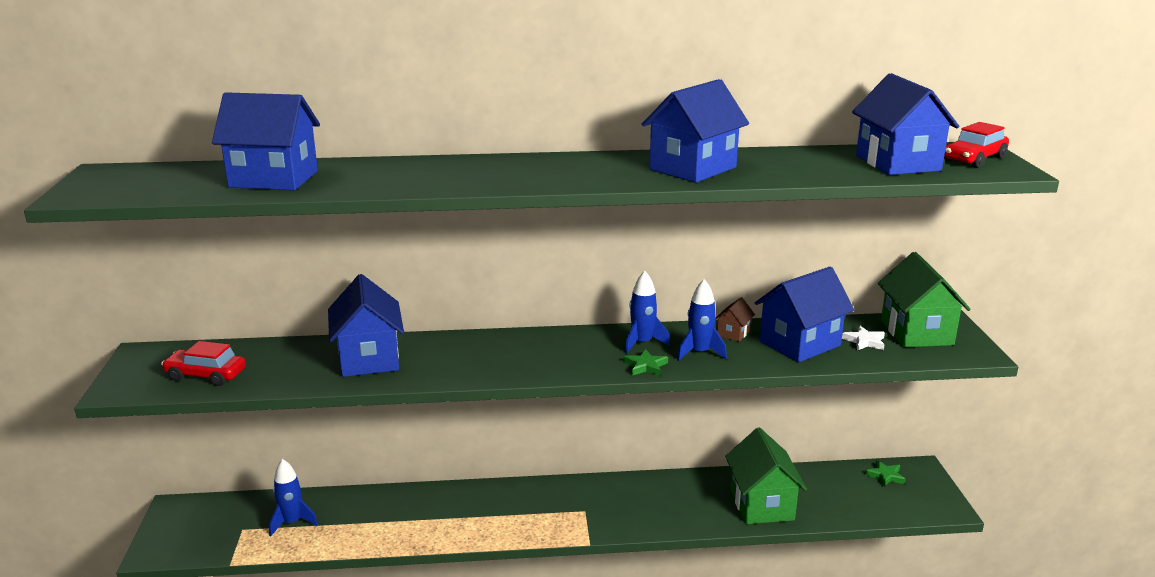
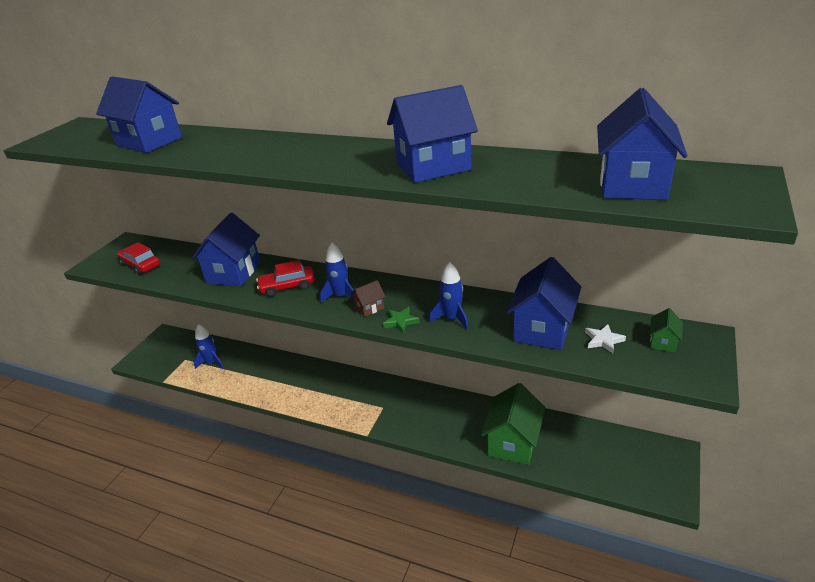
camera: 30 degrees right, 10 degrees up
blue rocket [625,271,670,354] -> blue rocket moved to [320,242,354,303]
brown house [715,297,755,342] -> brown house moved to [350,280,386,317]
blue house [755,267,854,363] -> blue house turned 60 degrees counterclockwise [506,257,581,350]
green star [865,460,906,487] -> none
green house [878,252,971,347] -> green house [649,308,683,353], size x0.46
red car [944,122,1009,168] -> red car moved to [256,260,315,297]

